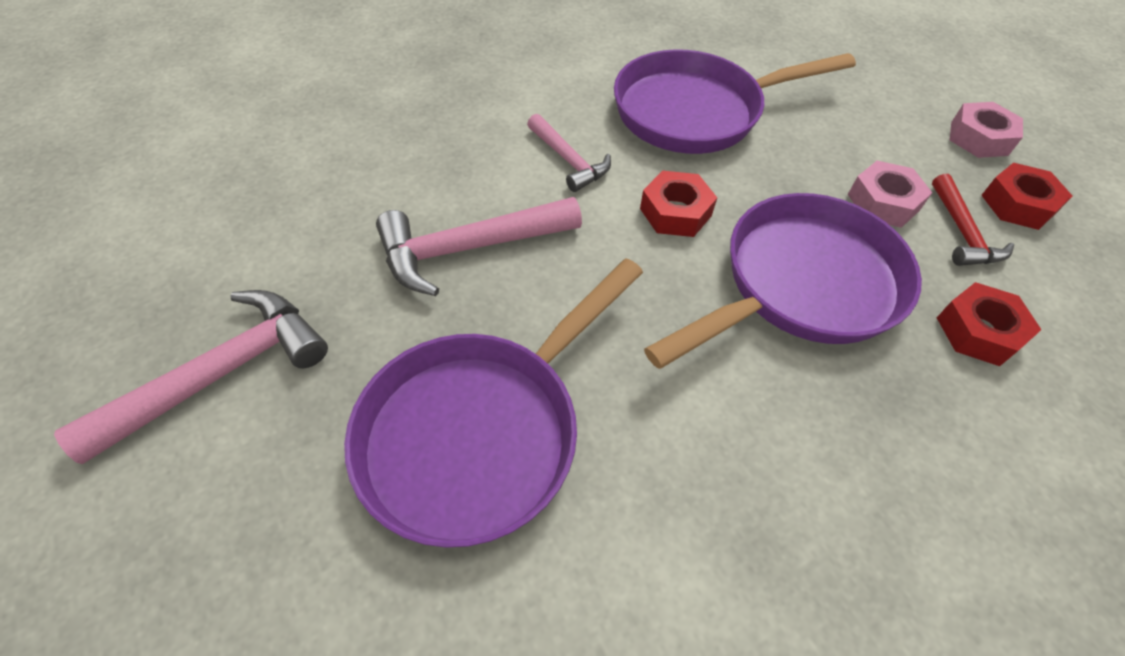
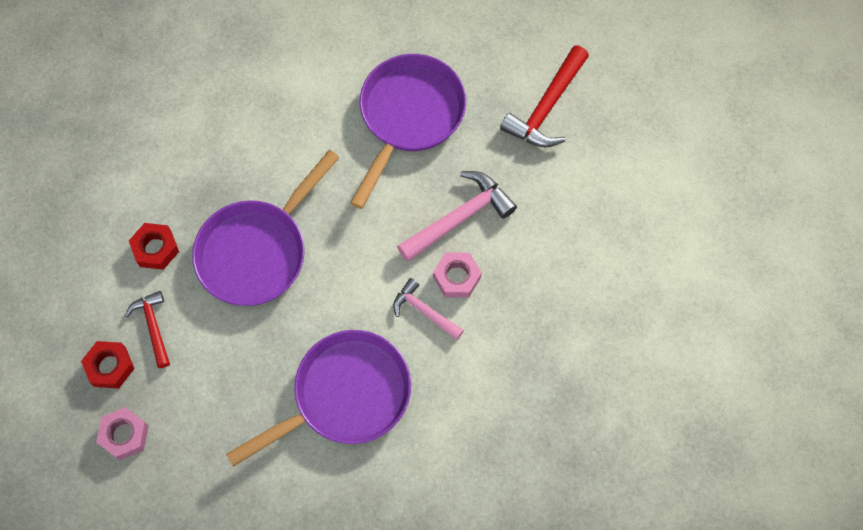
camera: 165 degrees right, 15 degrees up
pink hammer [54,290,328,464] -> red hammer [500,45,589,148]
red nut [640,171,717,237] -> none
pink nut [848,161,932,228] -> pink nut moved to [433,252,482,298]

